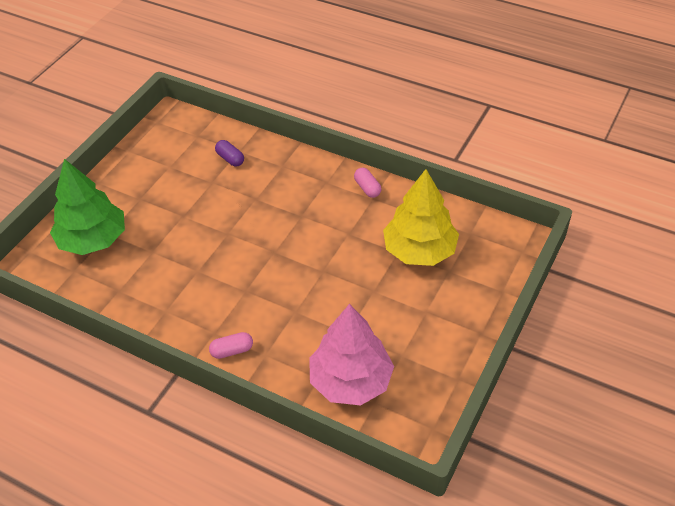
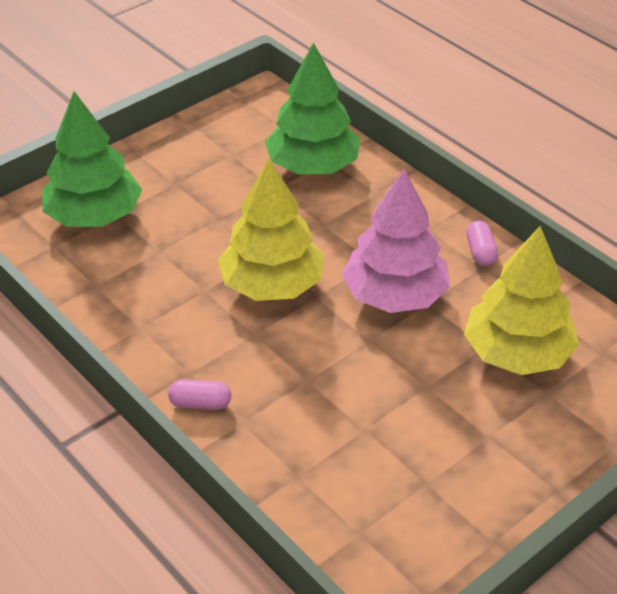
camera: 20 degrees right, 5 degrees down
purple capsule [215,140,244,167] -> green tree [265,42,360,175]
pink tree [309,304,394,405] -> pink tree moved to [342,169,450,313]
none -> yellow tree [218,158,324,301]

